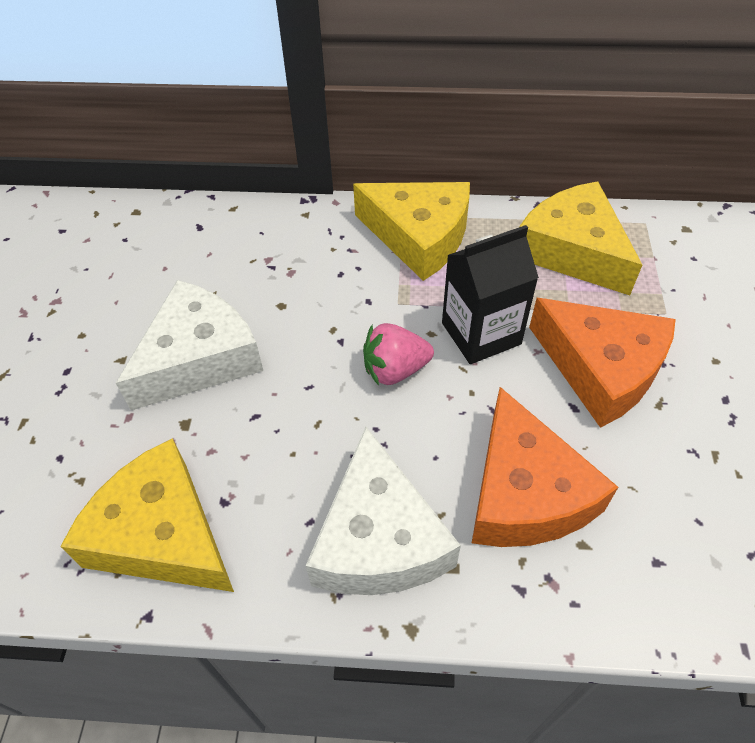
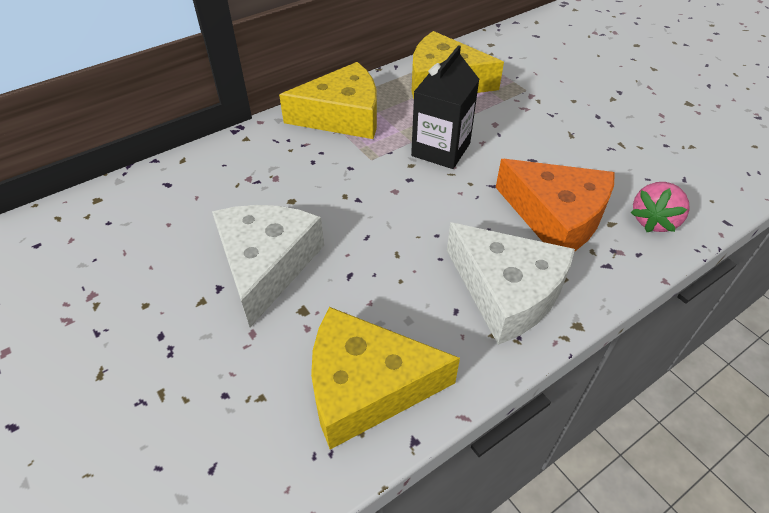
camera: 40 degrees left, 5 degrees down
pink strawberry [363,323,434,386] -> pink strawberry moved to [630,182,690,232]
orange cheese [529,298,676,428] -> none

